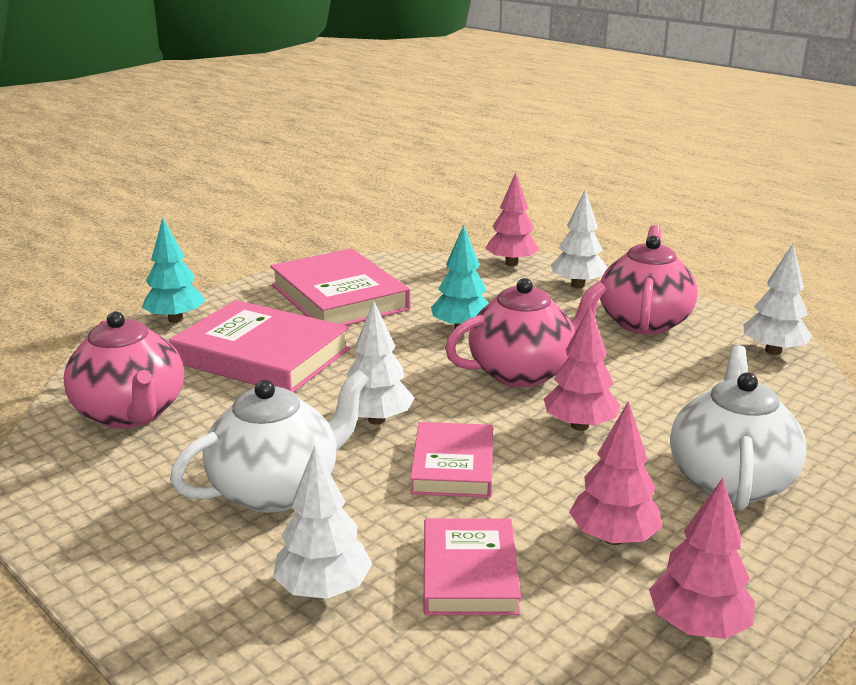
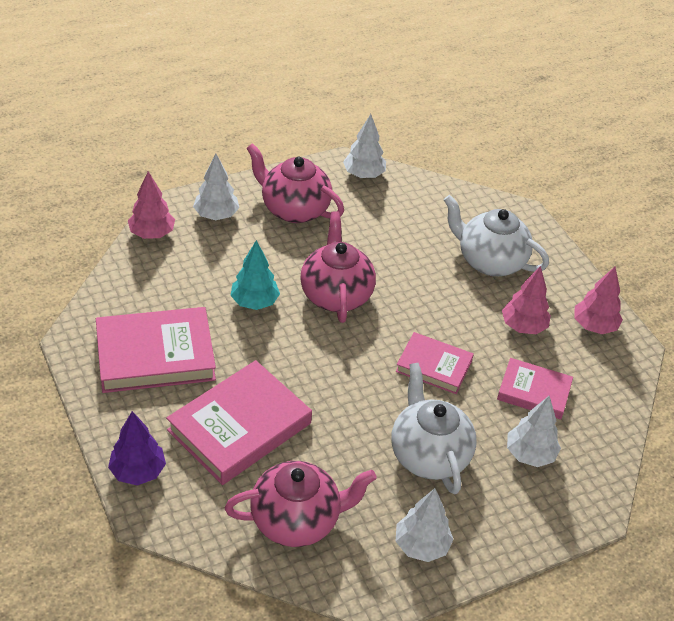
camera: 75 degrees left, 20 degrees up
turquoise tree [142,217,205,323] -> purple tree [108,411,166,486]
white tree [346,301,415,425] -> white tree moved to [395,488,454,562]
pink tree [544,306,620,431] -> none

